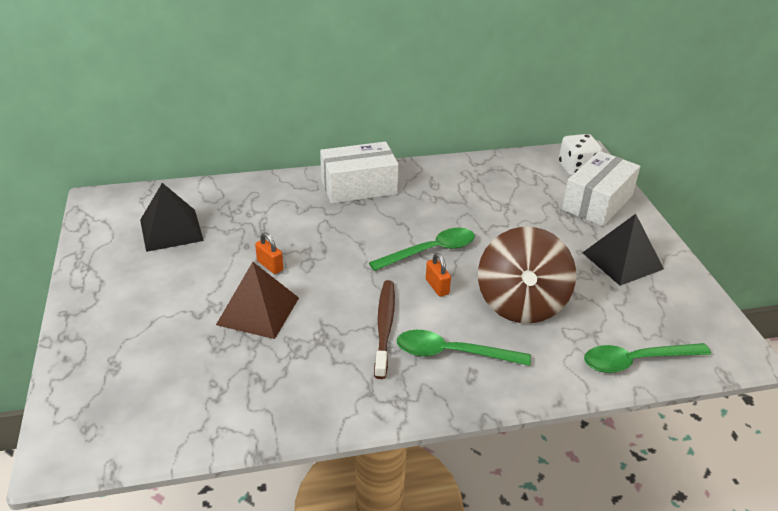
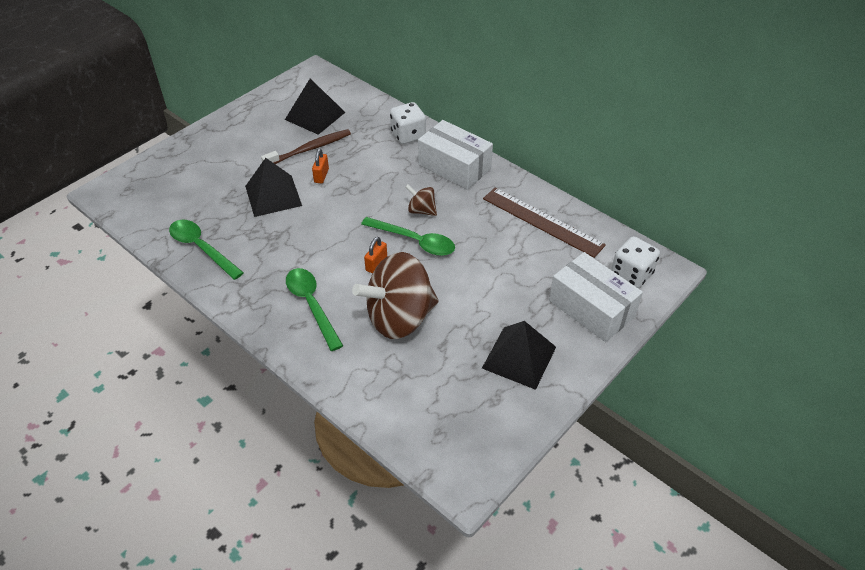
camera: 55 degrees right, 10 degrees up
brown pyramid [216,262,299,339] -> black pyramid [245,158,302,217]
brown toothbrush [374,280,395,379] -> brown toothbrush moved to [261,129,351,164]
white box [562,151,640,226] -> white box turned 45 degrees clockwise [549,252,643,342]
green spoon [584,343,711,373] -> green spoon moved to [169,220,244,280]
none -> white dice [390,102,426,144]
none -> brown spinning top [405,184,437,216]
none -> brown ruler [483,188,606,258]

